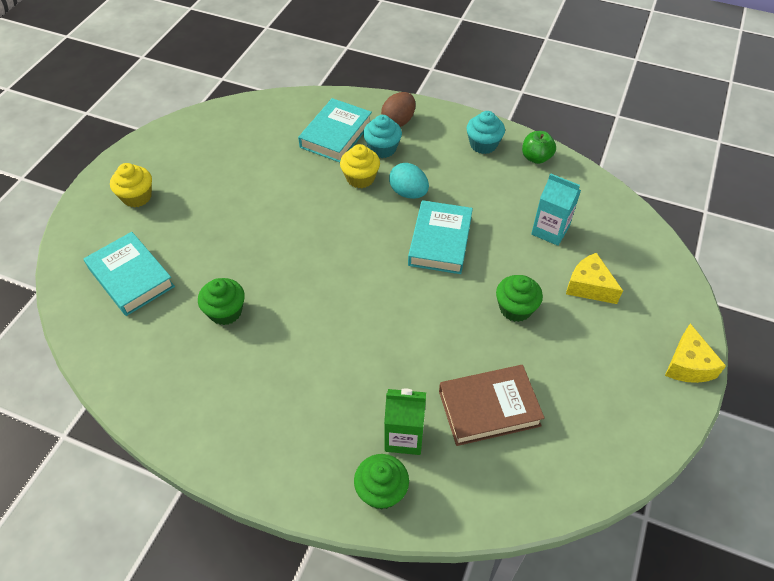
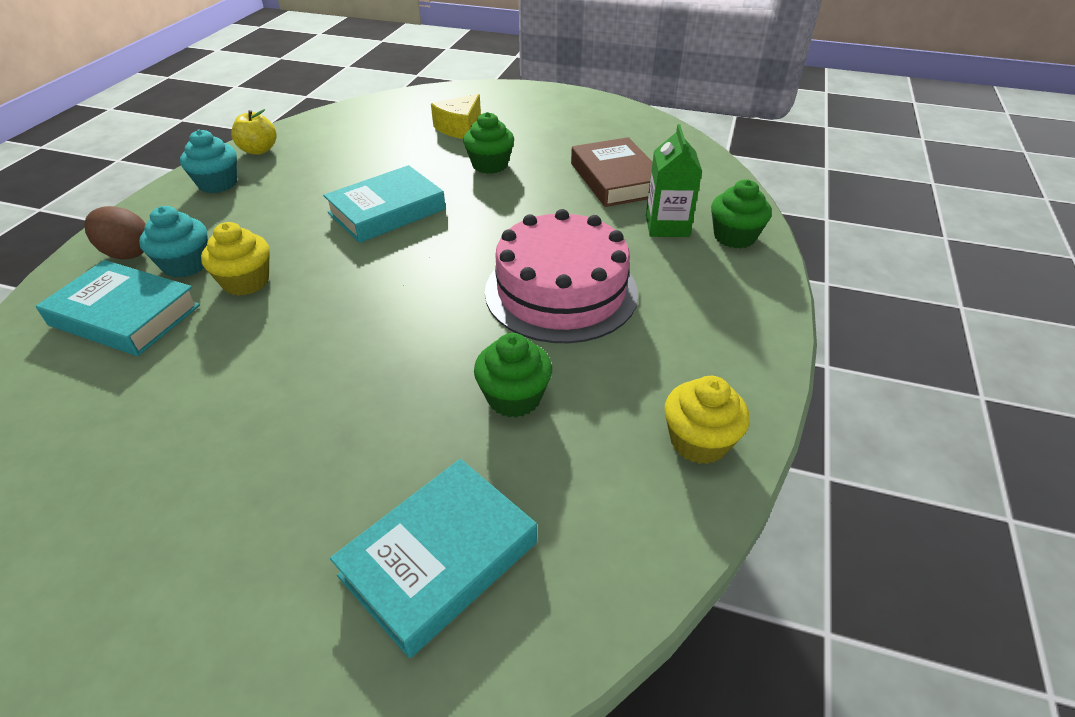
camera: 95 degrees left, 10 degrees down
yellow cupcake [110,163,152,207] -> yellow cupcake moved to [664,376,750,464]
turquoise egg [389,163,429,199] -> none
turquoise book [408,200,473,274] -> turquoise book turned 45 degrees counterclockwise [323,165,446,243]
green apple [522,131,556,164] -> yellow apple [231,109,276,155]
turquoise carton [531,173,581,246] -> none
yellow cheese [665,323,726,383] -> none
none -> pink cake [485,209,638,343]

